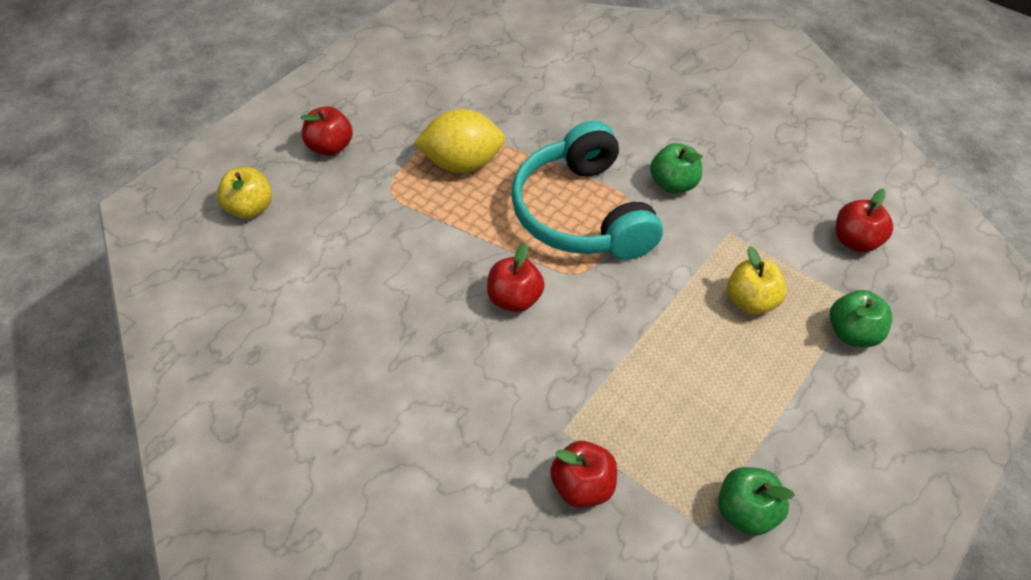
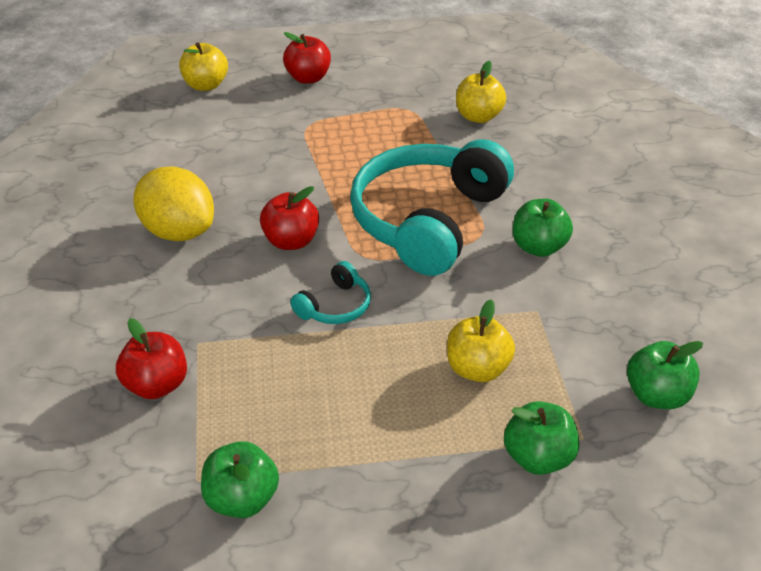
camera: 45 degrees right, 10 degrees down
yellow lemon [414,109,505,173] -> yellow lemon moved to [133,166,214,241]
red apple [836,189,893,253] -> green apple [627,341,703,409]
none -> turquoise headphones [290,261,371,324]
none -> yellow apple [456,61,506,123]

